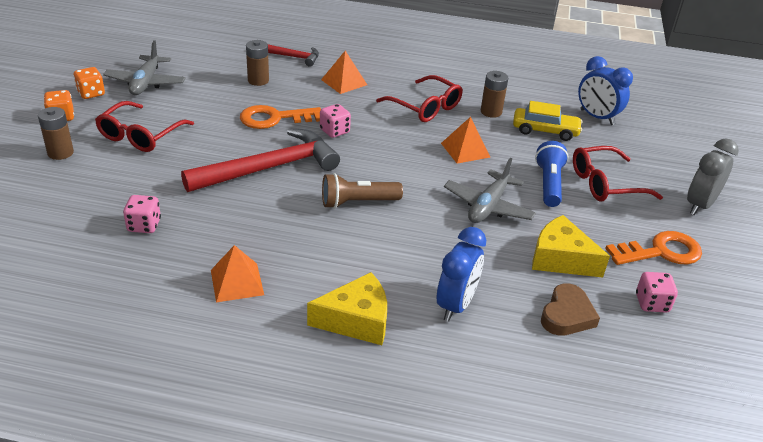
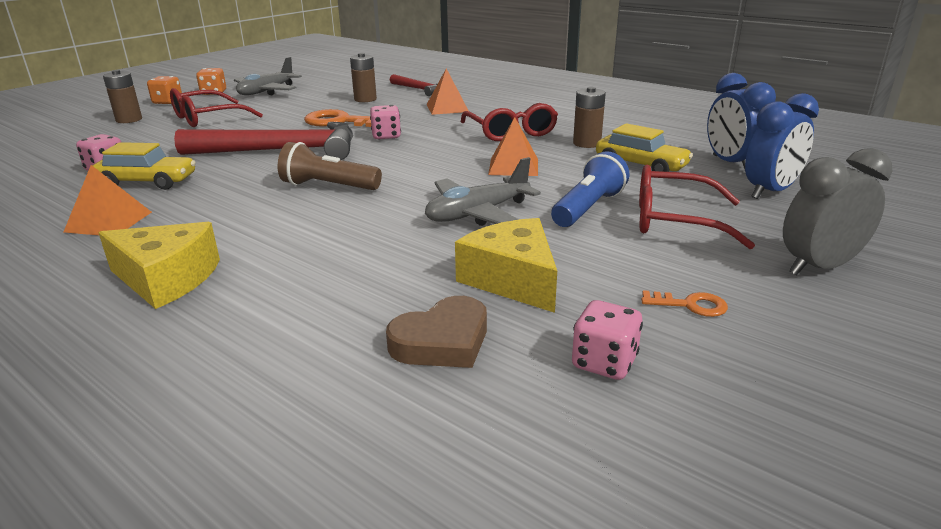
camera: 30 degrees right, 10 degrees down
blue clock [437,227,486,321] -> blue clock moved to [745,93,819,199]
orange key [605,231,702,265] -> orange key [641,290,728,317], size x0.49
none -> yellow car [93,142,196,190]

